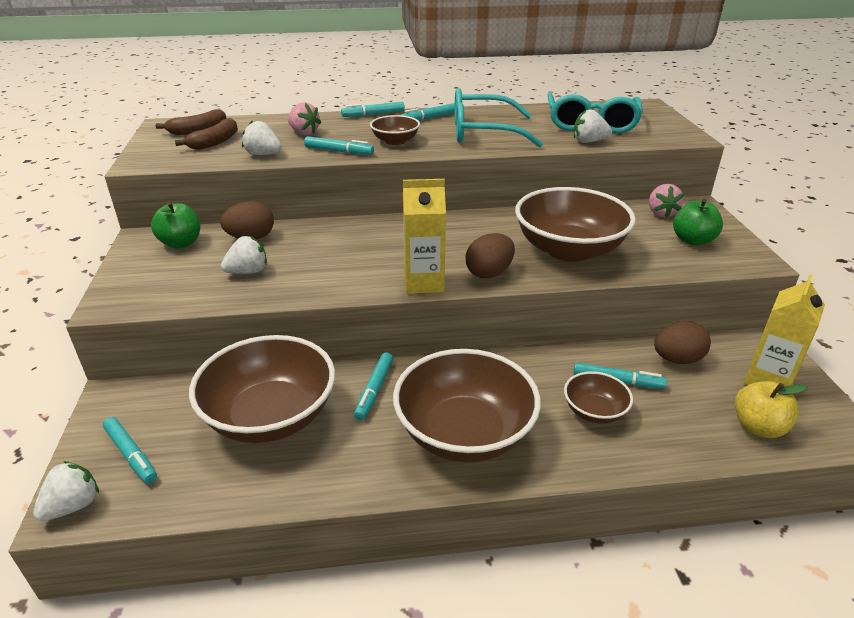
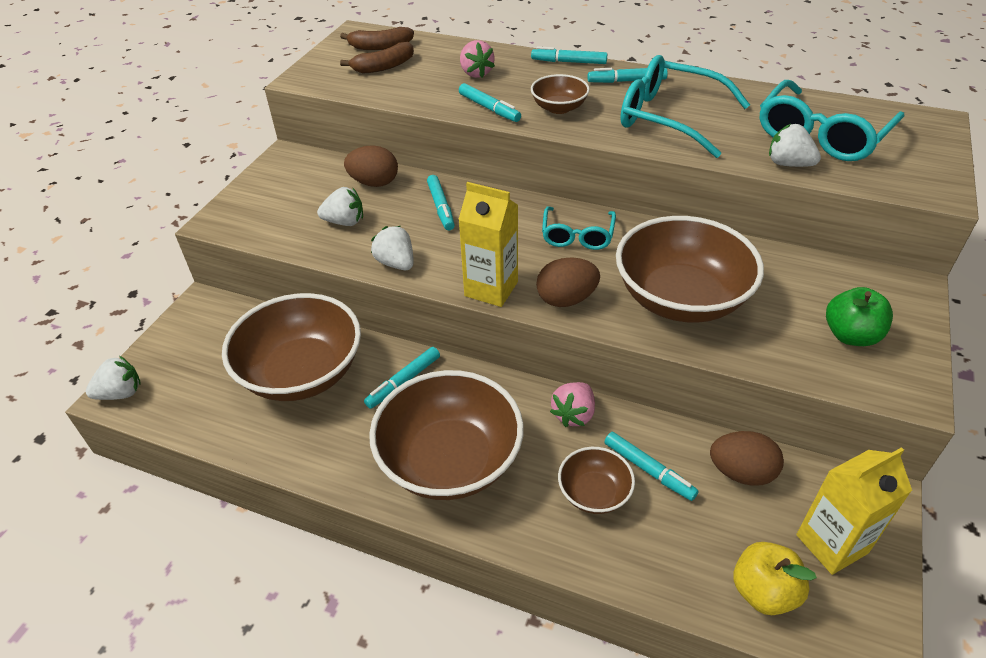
camera: 30 degrees right, 10 degrees up
turquoise marker [103,417,157,484] -> turquoise marker moved to [427,175,455,230]
green apple [151,201,200,249] -> none
white strawberry [242,121,282,155] -> white strawberry moved to [371,226,414,270]
pink strawberry [649,184,684,218] -> pink strawberry moved to [550,382,595,427]
none -> turquoise glasses [542,206,616,250]

